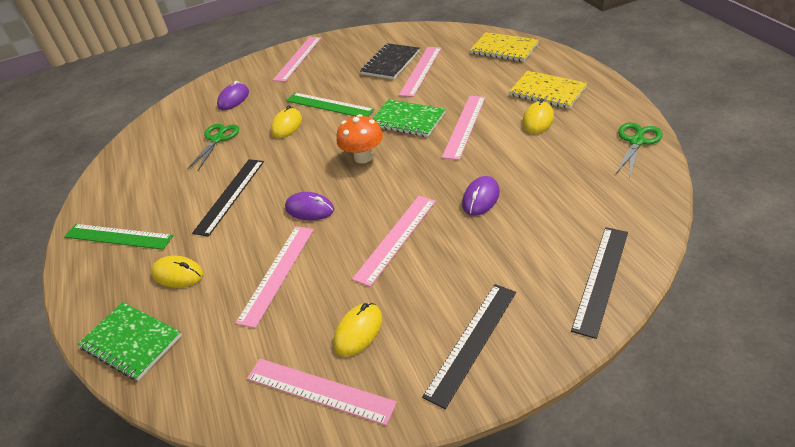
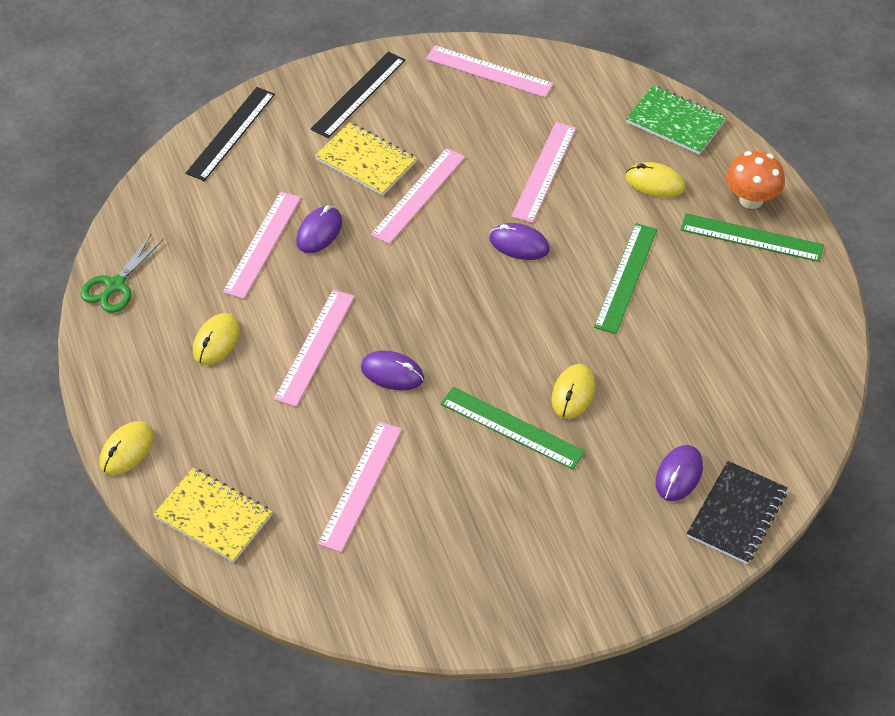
camera: 175 degrees right, 10 degrees up
green scissors [187,124,239,171] -> none
black ruler [192,159,264,237] -> green ruler [594,223,657,334]
pink ruler [273,37,321,82] -> pink ruler moved to [223,191,301,299]
yellow mouse [333,303,382,357] -> yellow mouse moved to [100,421,154,475]
orange mushroom [337,114,383,163] -> orange mushroom moved to [726,151,785,209]
black notebook [360,43,420,79] -> black notebook moved to [687,461,788,564]
green notebook [372,99,446,137] -> purple mouse [361,350,424,391]
yellow notebook [509,71,587,109] -> yellow notebook moved to [315,122,417,196]

